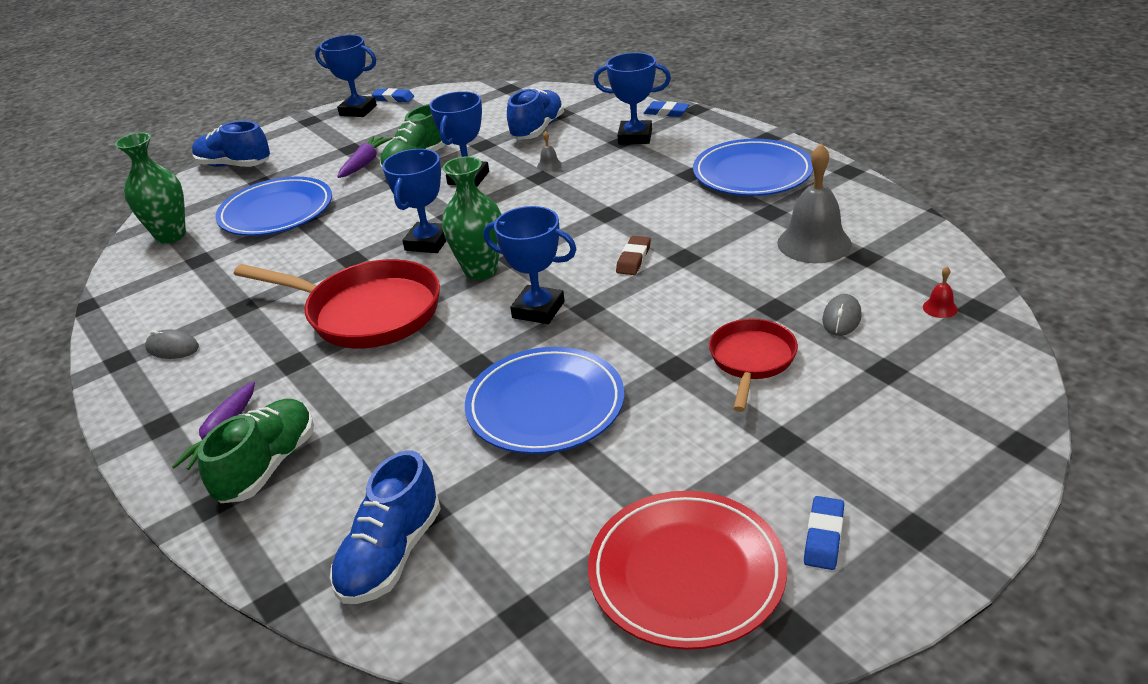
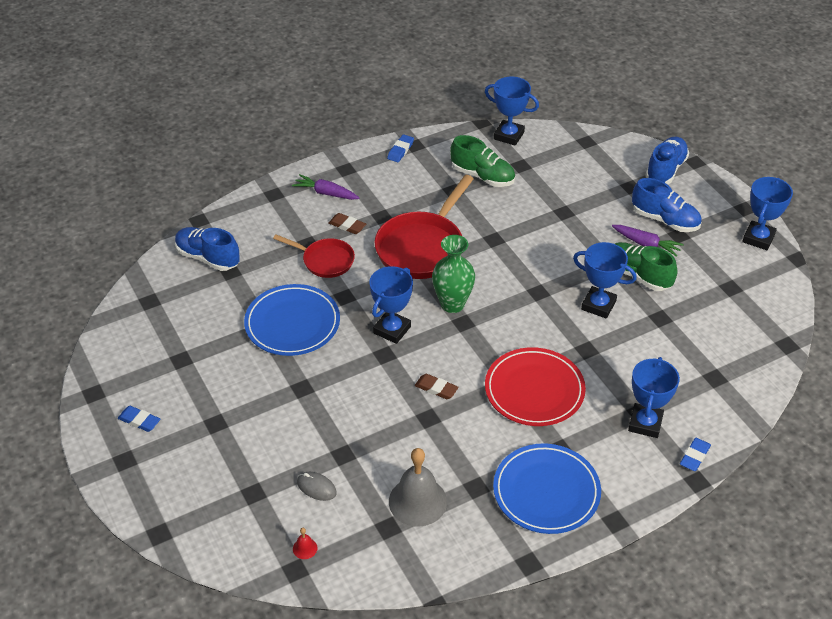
camera: 95 degrees right, 10 degrees up
green vase [115,133,186,244] -> none
grey mouse [145,329,199,359] -> none
green shoe [197,399,314,503] -> green shoe moved to [450,135,515,187]
blue plate [215,177,332,236] -> none
blue eraser [372,88,414,102] -> blue eraser moved to [387,134,414,162]
blue trophy [382,149,447,253] -> blue trophy moved to [485,76,539,146]
blue shoe [507,88,564,140] -> blue shoe moved to [632,178,702,232]
grey bell [537,131,562,171] -> none
red plate [588,491,787,650] -> red plate moved to [485,347,586,426]
red pan [709,319,798,412] -> red pan moved to [273,235,355,278]
none -> brown eraser [329,213,366,234]

